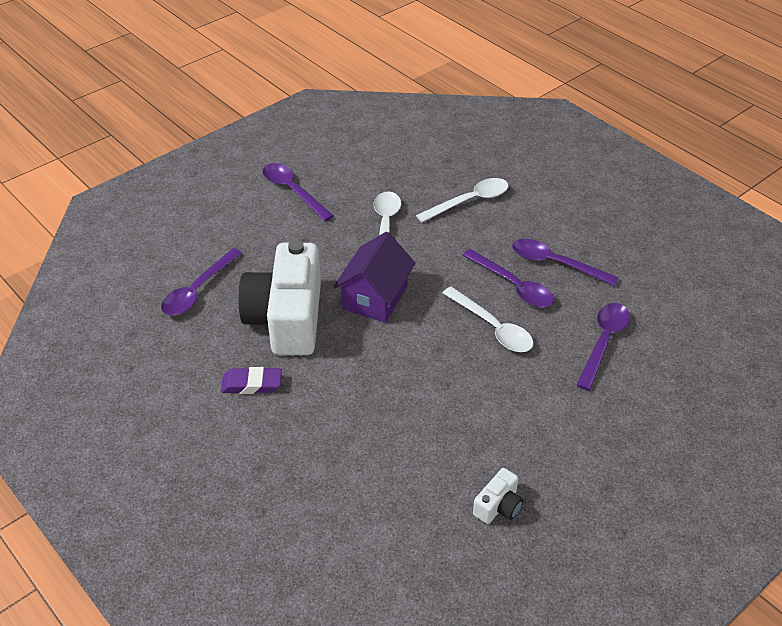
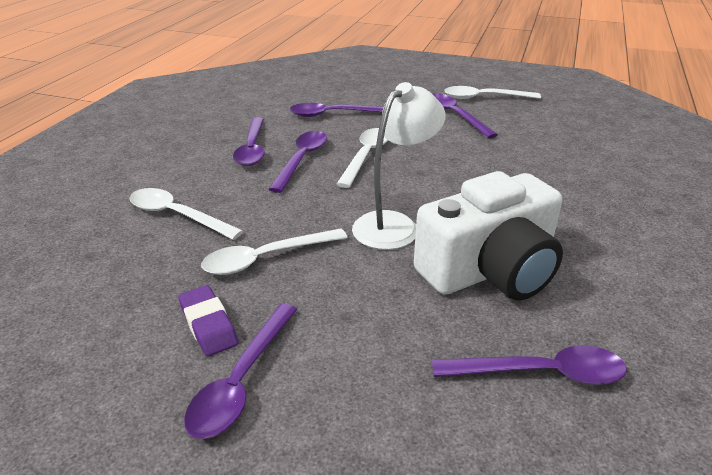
camera: 120 degrees left, 10 degrees down
purple eraser [221,367,282,394] -> purple eraser moved to [178,285,238,356]
purple house [333,232,415,323] -> white lamp [352,82,446,250]
white camera [473,468,523,524] -> none
none -> purple spoon [433,93,498,138]
none -> white spoon [444,86,541,99]

